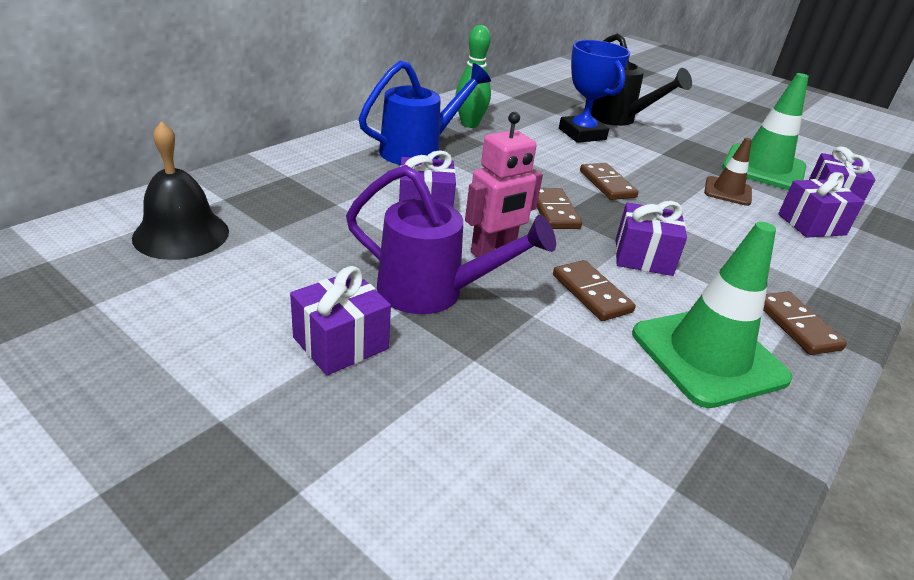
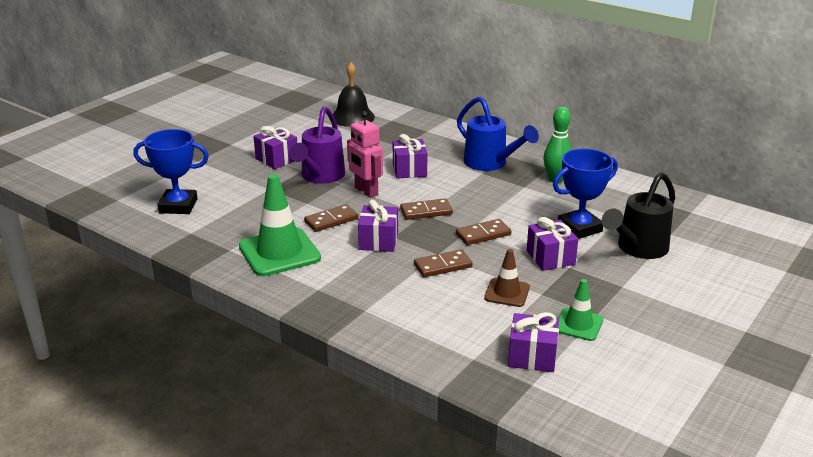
camera: 90 degrees right, 5 degrees down
green traffic cone [722,73,809,190] -> green traffic cone [559,279,603,341], size x0.55
brown domino [763,291,847,355] -> brown domino moved to [414,249,473,277]
purple gift [778,172,865,237] -> purple gift moved to [527,217,578,271]
none -> blue trophy [133,129,209,214]

